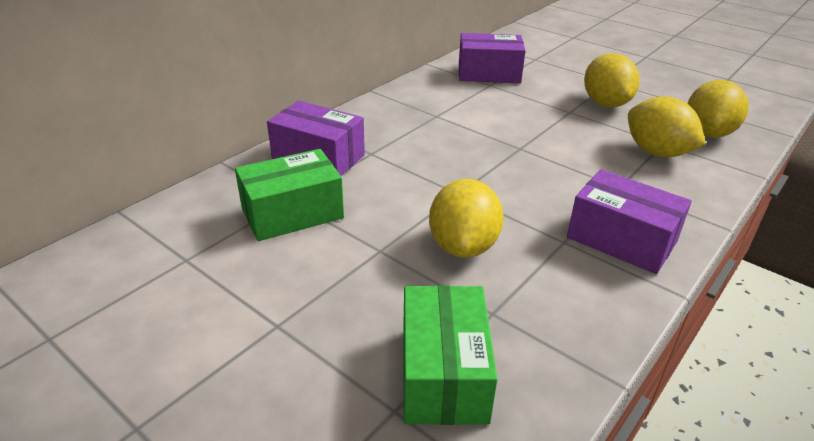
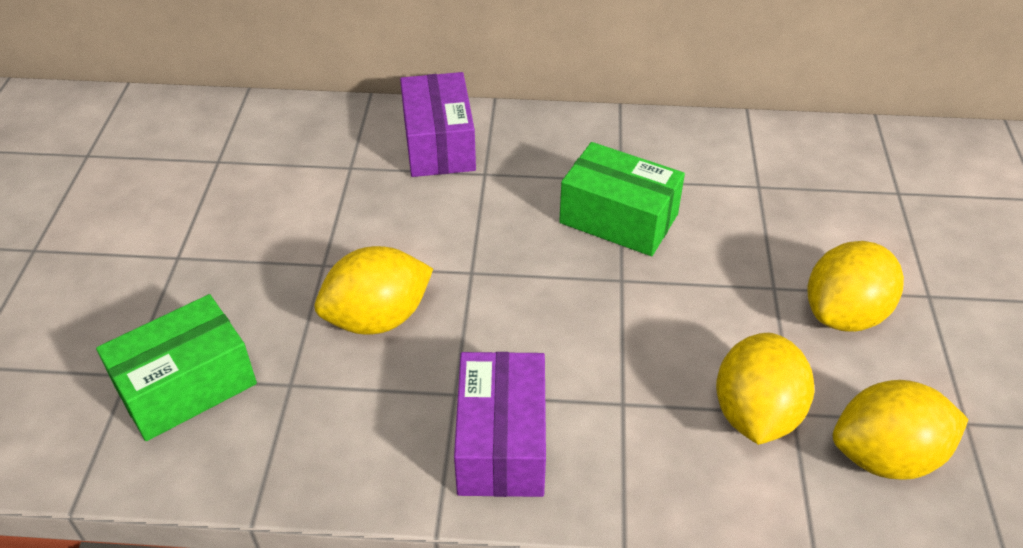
camera: 55 degrees right, 10 degrees up
green box [235,149,344,241] -> green box moved to [559,142,685,256]
purple box [459,33,526,83] -> none

